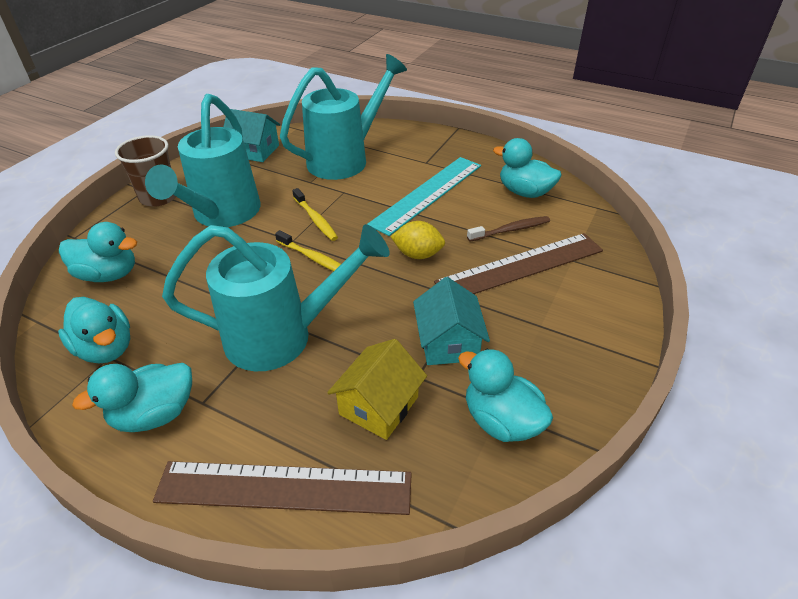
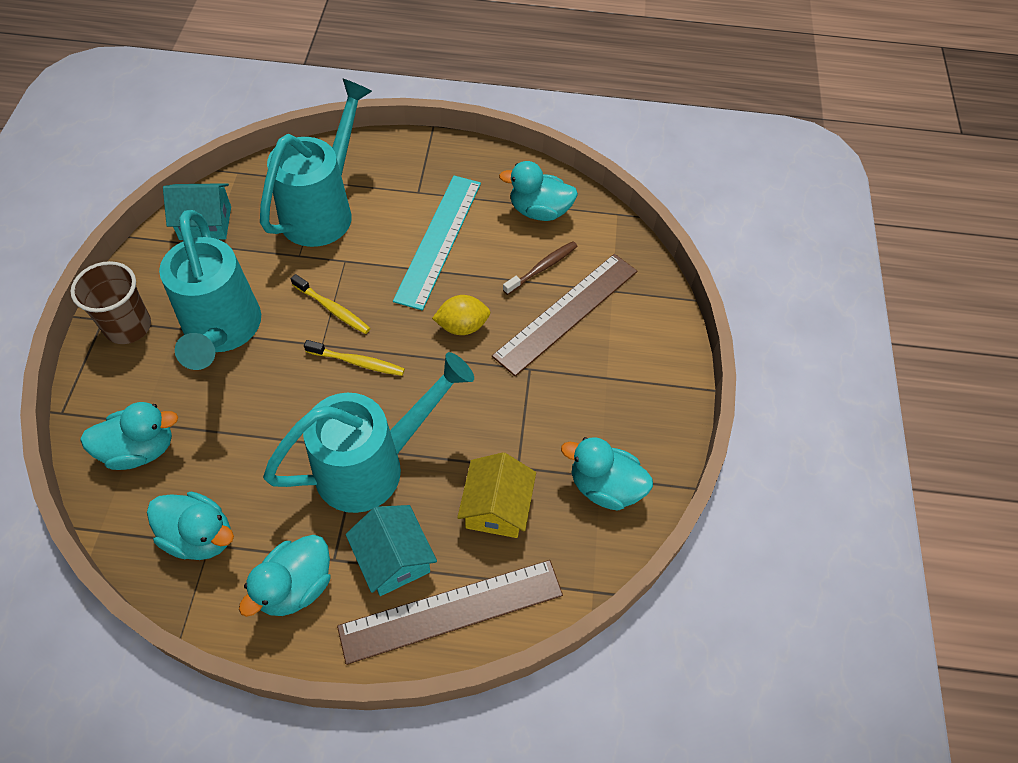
camera: 25 degrees left, 15 degrees up
turquoise house [413,277,490,365] -> turquoise house moved to [346,505,437,596]

